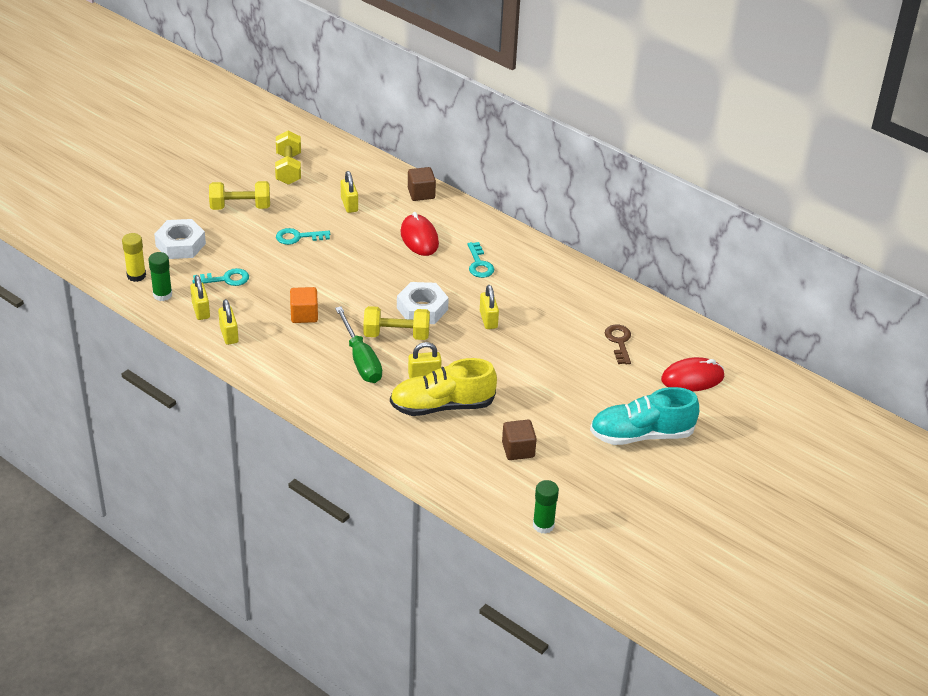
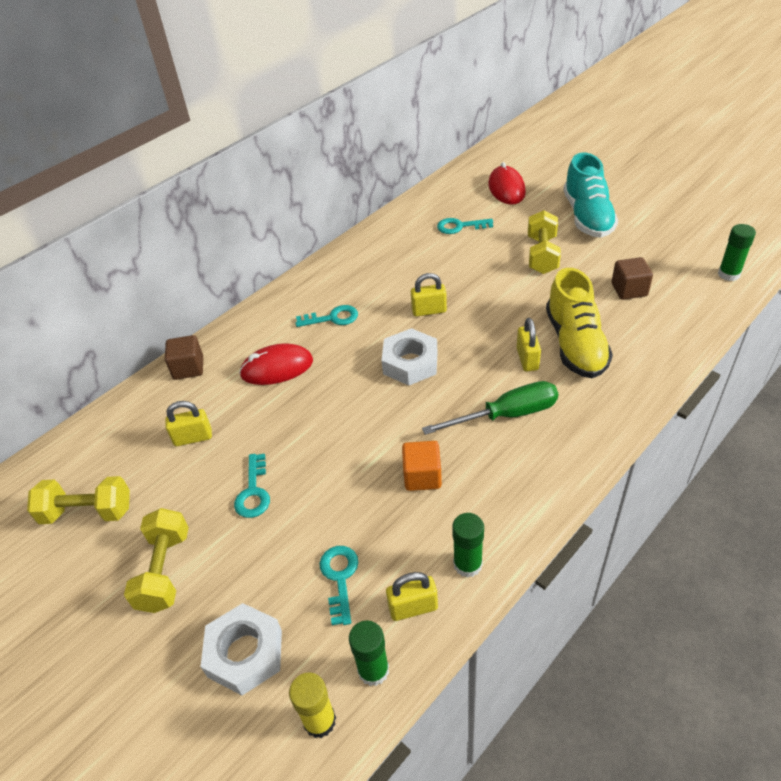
camera: 80 degrees left, 5 degrees up
yellow padlock [218,299,239,345] -> green glue stick [452,513,484,578]
yellow dumbbell [363,306,430,340] -> yellow dumbbell moved to [528,210,561,274]
brown key [605,324,631,364] -> turquoise key [437,218,493,234]

